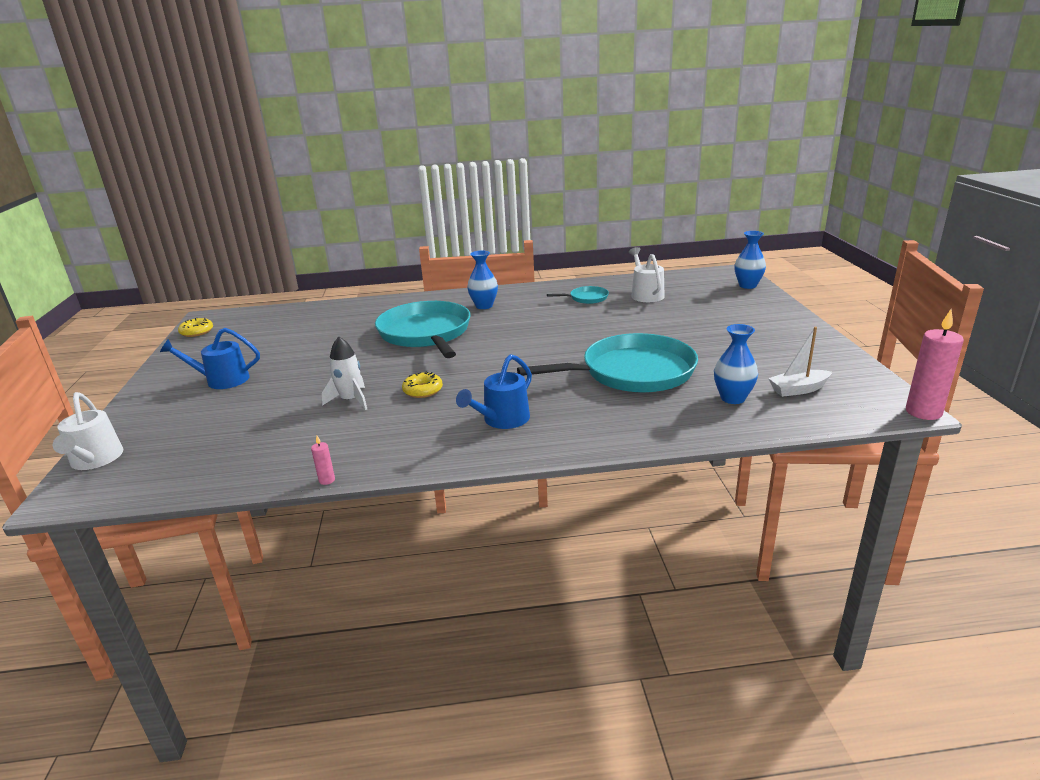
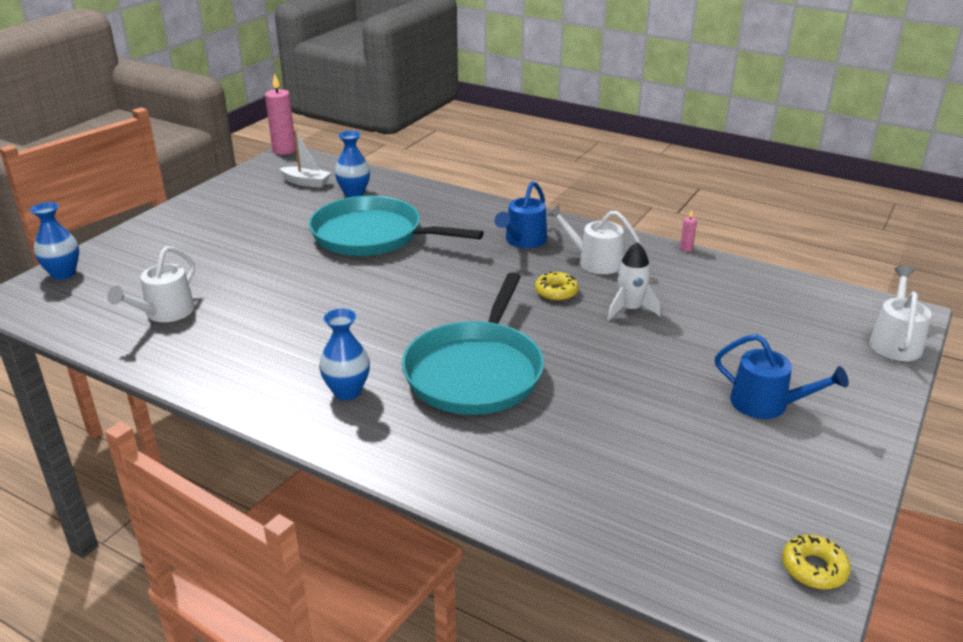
camera: 145 degrees left, 5 degrees up
blue watering can [456,354,532,429] -> blue watering can turned 135 degrees clockwise [494,181,547,248]
turquoise pan [547,286,609,304] -> none
none -> white watering can [547,204,642,274]

